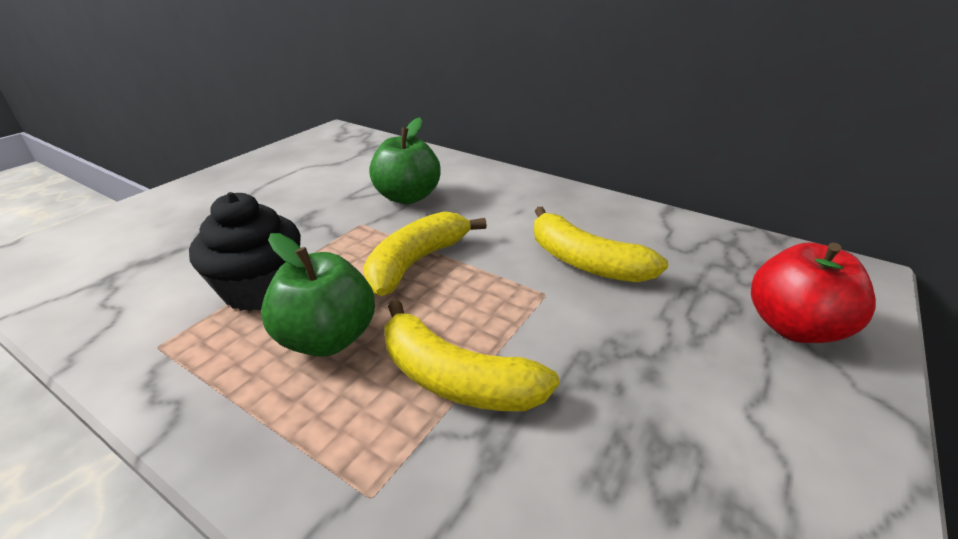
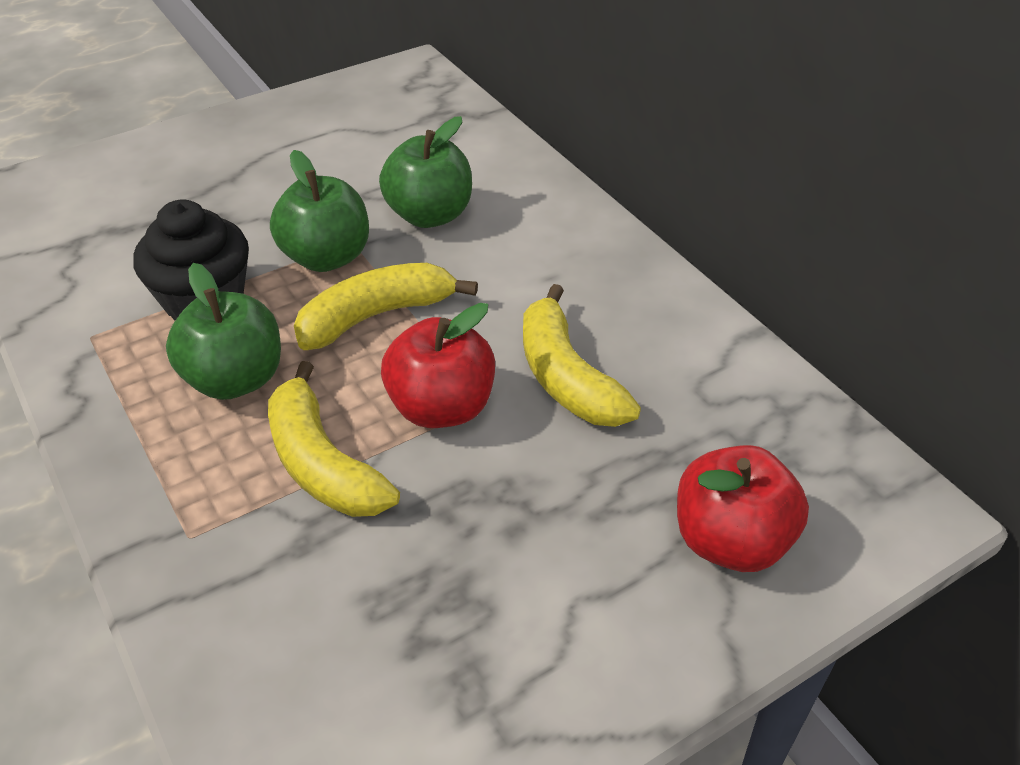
camera: 25 degrees right, 10 degrees up
none -> green apple [270,150,369,272]
none -> red apple [381,303,495,428]

